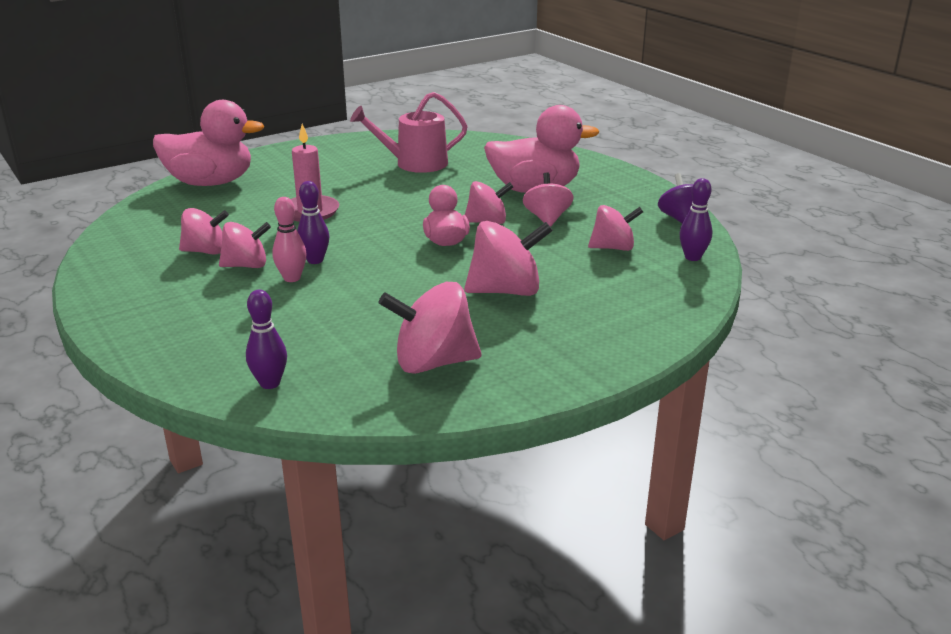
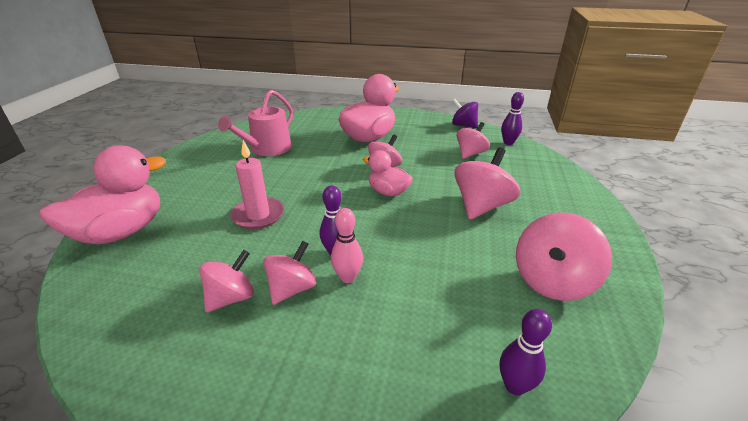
camera: 45 degrees left, 5 degrees up
pink spinning top [523,172,574,227] -> none

